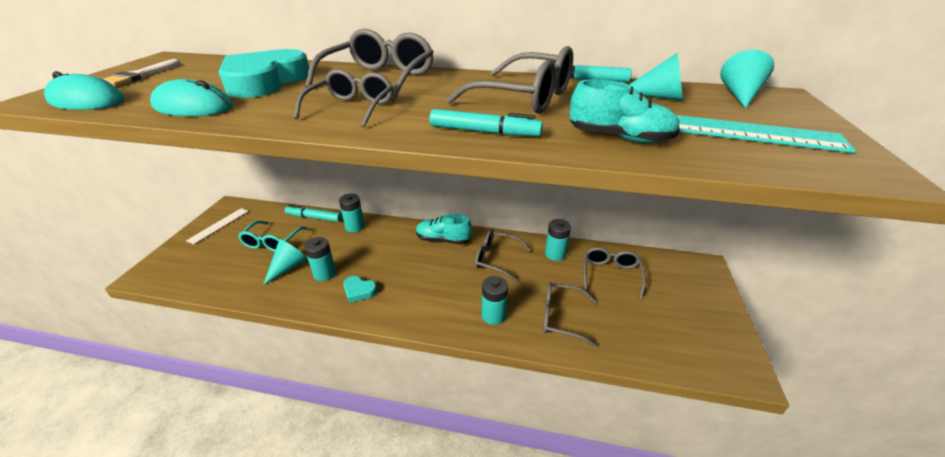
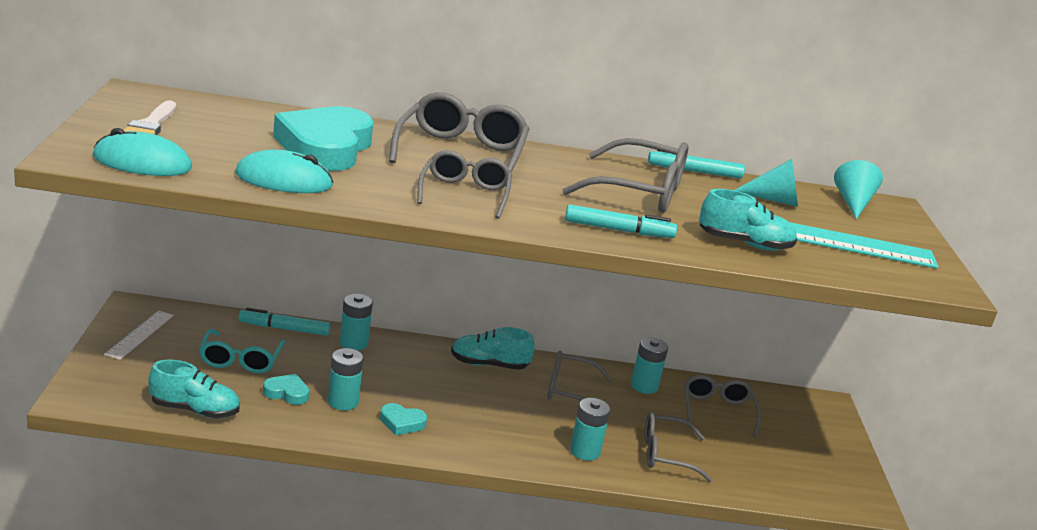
camera: 15 degrees left, 10 degrees down
turquoise cone [263,239,308,285] -> turquoise heart [263,374,309,405]
none -> turquoise shoe [148,360,240,418]

